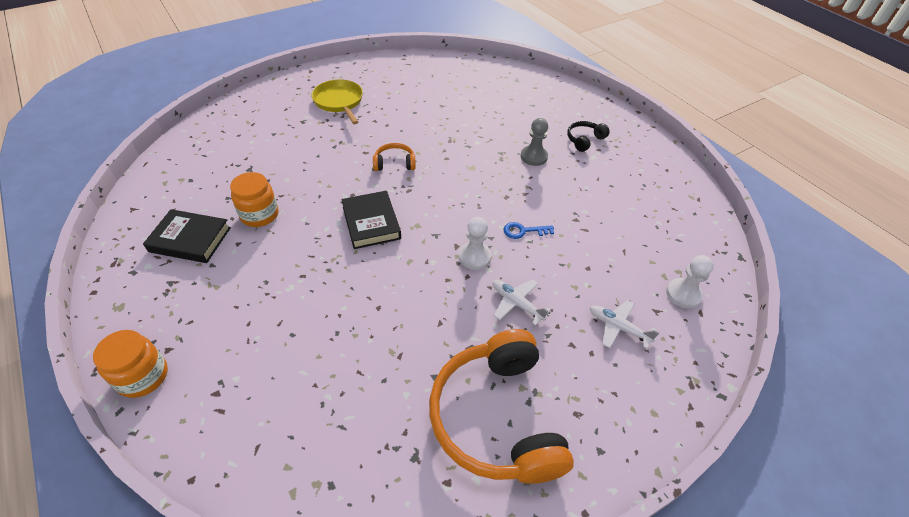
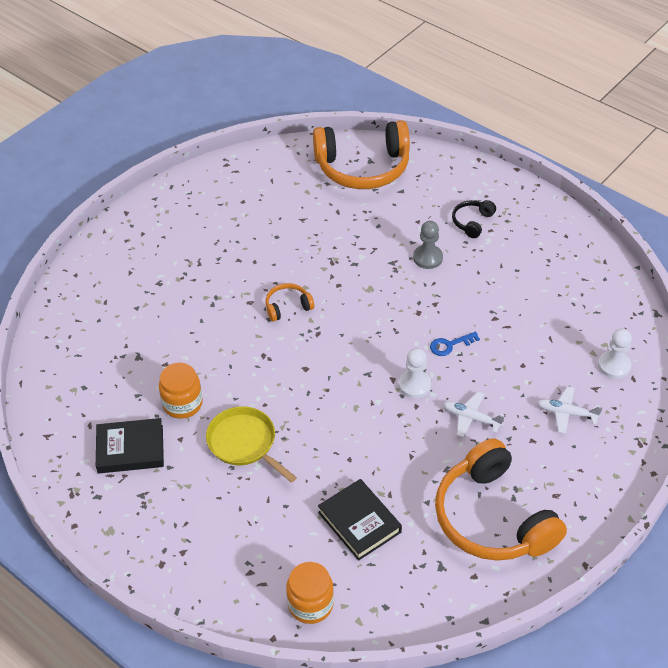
camera: 15 degrees left, 0 degrees up
orange jar [93,330,168,398] -> orange jar moved to [286,562,334,624]
yellow pan [311,79,363,124] -> yellow pan moved to [206,406,297,483]
black book [341,191,401,249] -> black book moved to [318,479,402,561]
none -> orange headphones [313,120,410,189]

